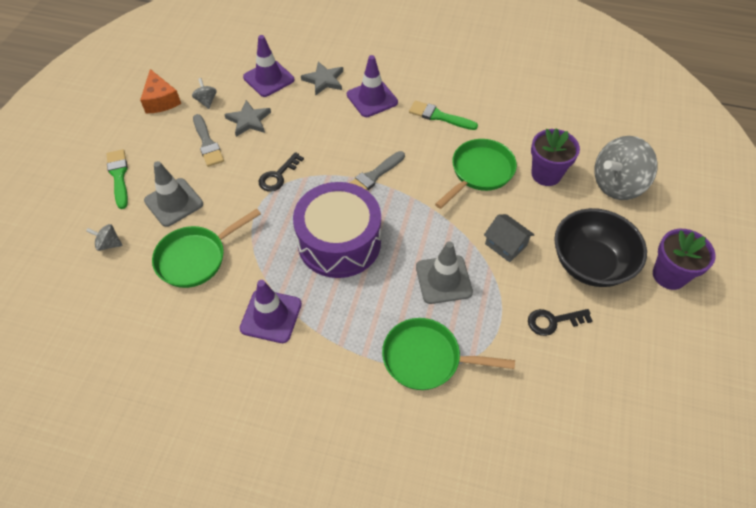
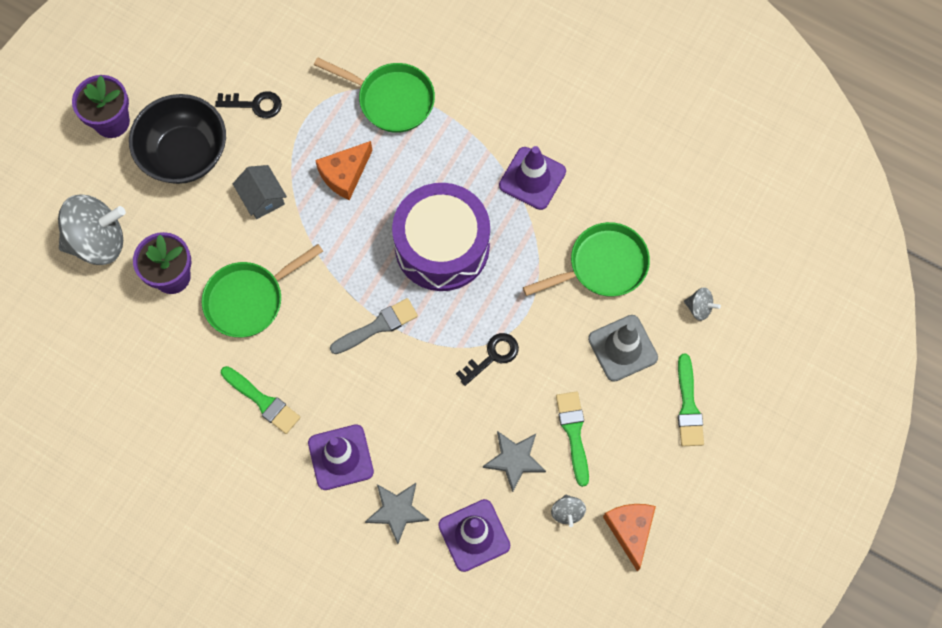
camera: 165 degrees left, 15 degrees up
grey brush [193,114,224,167] -> green brush [556,391,589,487]
grey traffic cone [416,241,473,304] -> orange cheese [315,141,372,200]

